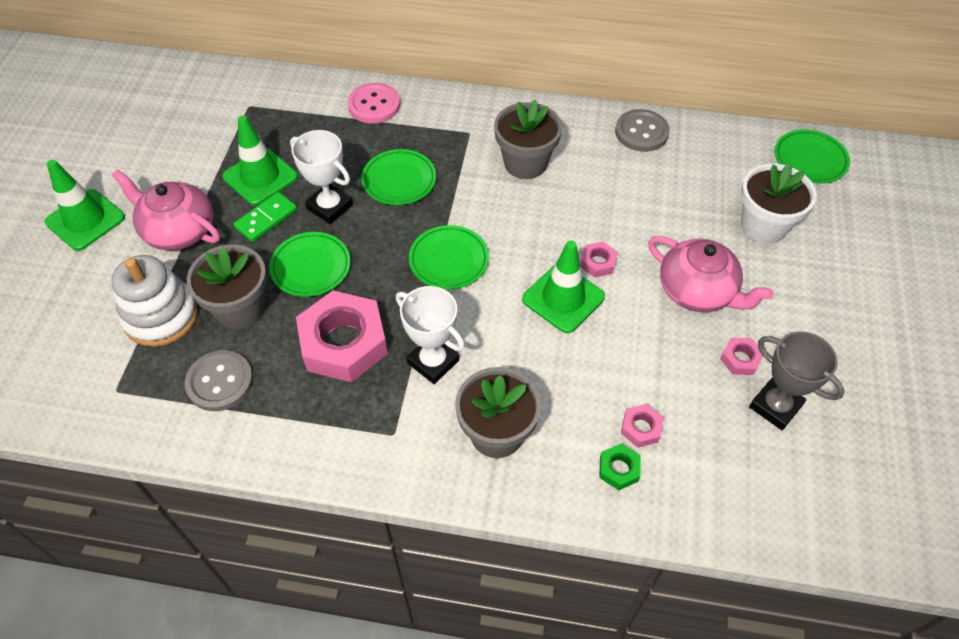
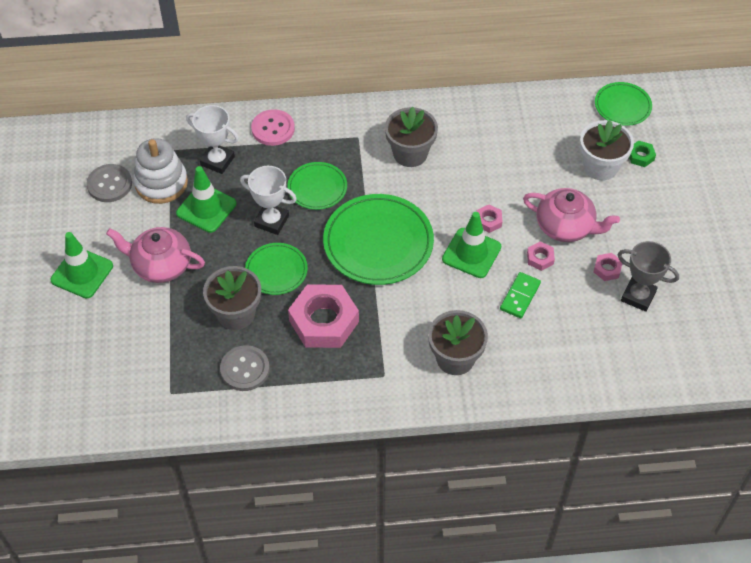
camera: 15 degrees left, 0 degrees up
white stacking toy [111,255,198,347] -> white stacking toy moved to [133,138,188,204]
green domino [233,192,297,242] -> green domino moved to [500,272,541,318]
white trophy [396,286,465,384] -> white trophy moved to [186,105,239,174]
green plate [409,225,489,290] -> green plate [323,194,434,285], size x1.79
green nut [599,444,641,490] -> green nut moved to [629,141,656,167]
grey button [615,109,670,152] -> grey button moved to [86,164,132,202]
pink nut [621,404,664,447] -> pink nut moved to [527,242,555,271]

